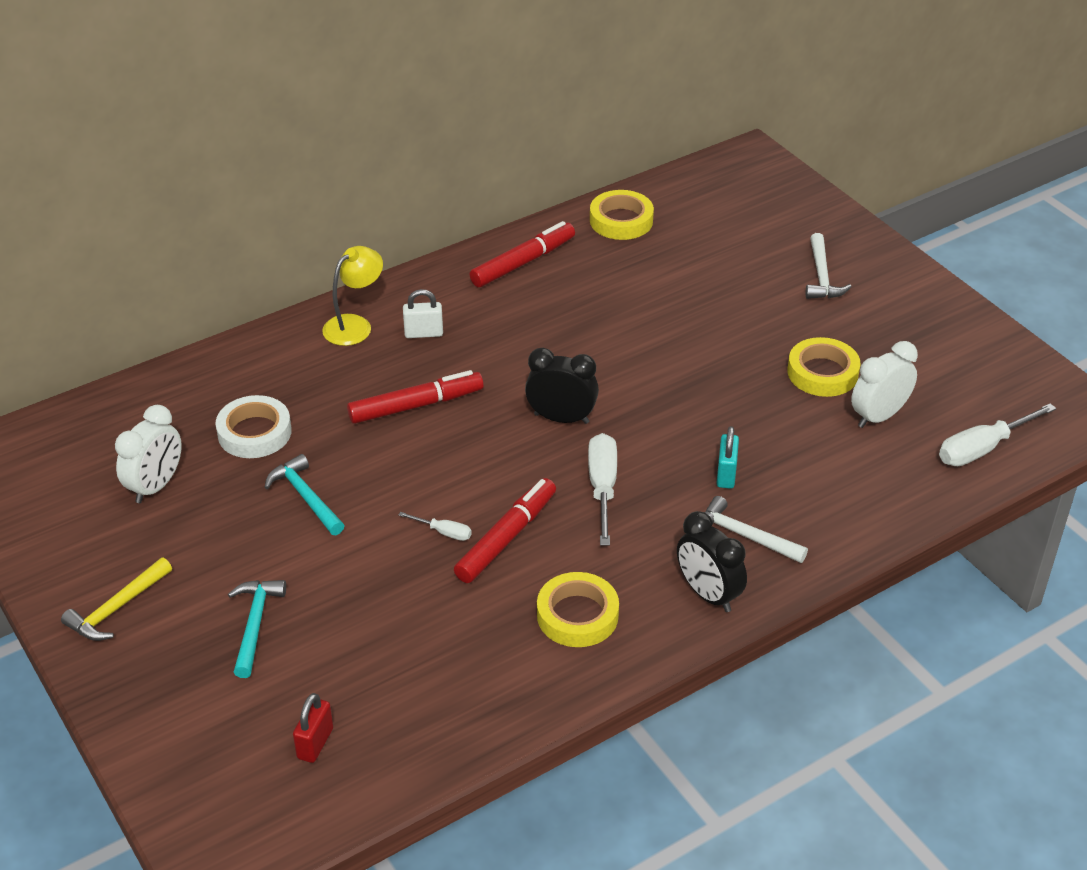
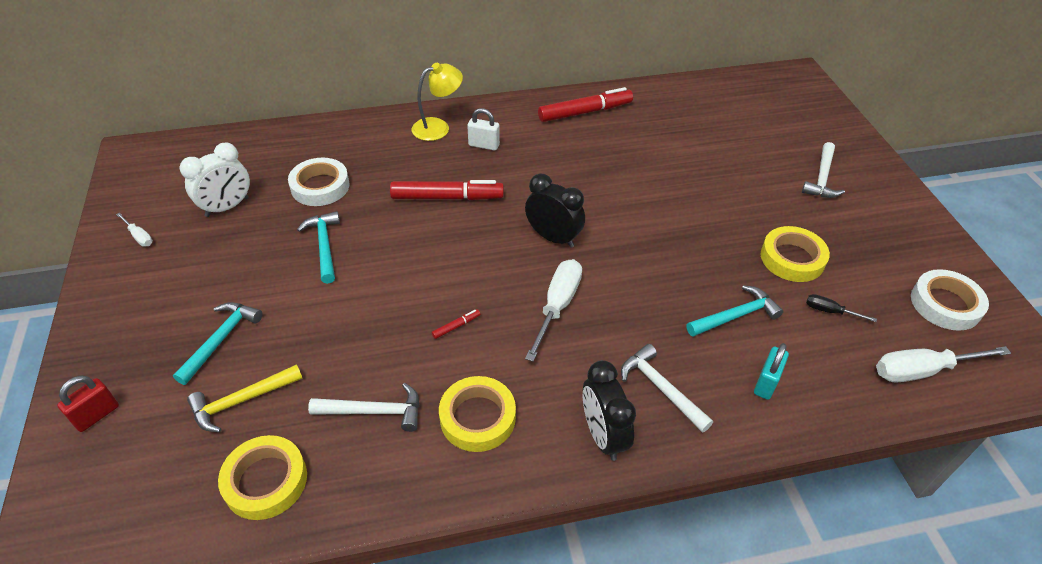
camera: 20 degrees right, 5 degrees up
yellow hammer [61,557,172,641] -> yellow hammer moved to [187,364,303,432]
red padlock [293,693,333,763] -> red padlock moved to [57,376,119,432]
white screwdriver [399,512,472,541] -> white screwdriver moved to [116,212,153,247]
red marker [454,478,556,583] -> red marker [432,309,480,339], size x0.41
yellow tape [590,190,654,240] -> yellow tape moved to [218,435,307,520]
turquoise padlock [717,426,739,489] -> turquoise padlock moved to [754,343,789,400]
white clock [851,341,918,428] -> black screwdriver [806,294,877,322]
none -> white hammer [308,383,419,432]
none -> turquoise hammer [687,285,784,337]
none -> white tape [911,269,989,331]

